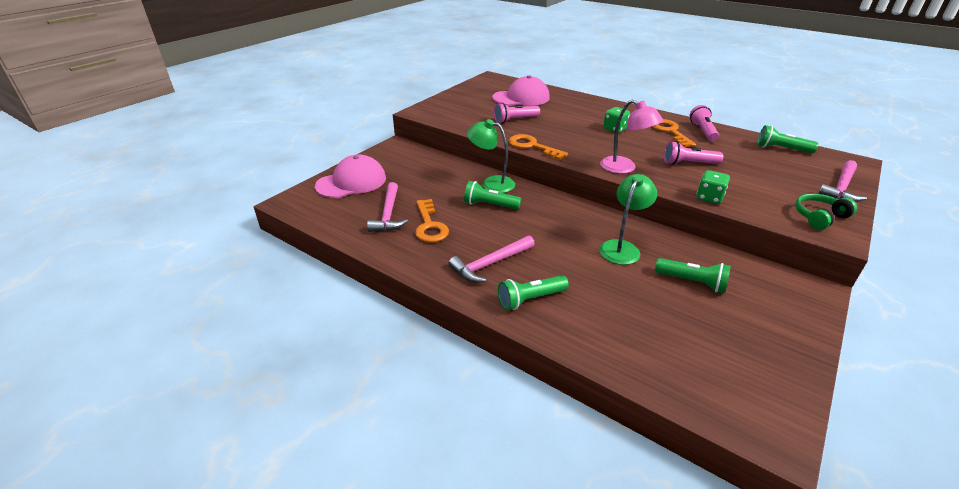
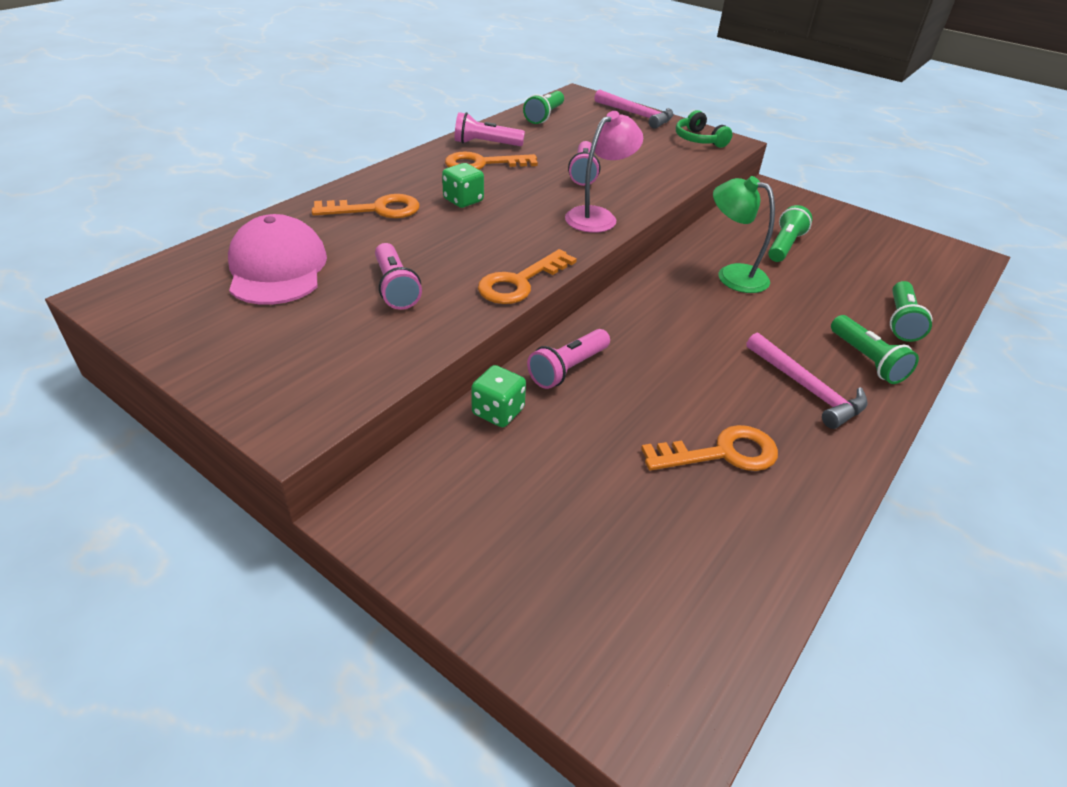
camera: 90 degrees left, 5 degrees up
pink cap [315,154,386,198] -> none
pink hammer [367,182,408,232] -> none
green flashlight [464,181,521,209] -> green flashlight moved to [890,281,932,342]
green lamp [467,119,515,193] -> pink flashlight [527,329,610,389]
green dice [696,170,730,204] -> green dice moved to [471,365,526,427]
none -> orange key [312,194,420,218]

